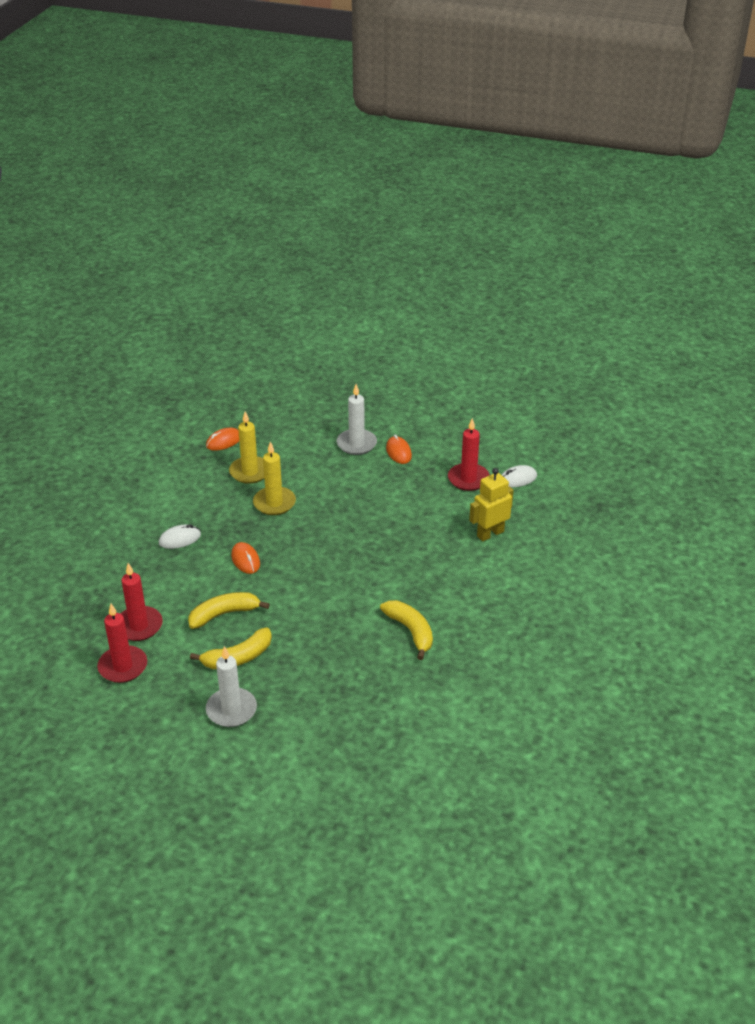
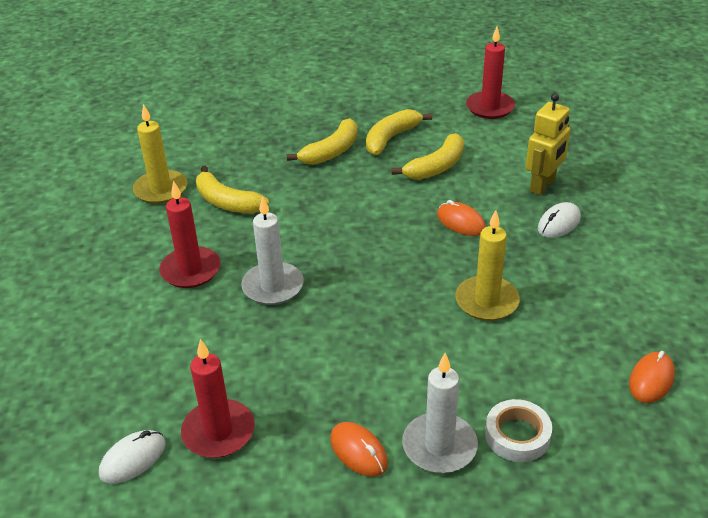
camera: 160 degrees right, 0 degrees up
red candle [120,563,163,641] -> red candle moved to [159,181,221,288]
white candle [206,646,257,727] -> white candle moved to [241,196,304,305]
yellow candle [229,411,264,484] -> yellow candle moved to [133,104,188,204]
yellow robot [469,468,514,541] -> yellow robot moved to [526,93,570,195]
none -> yellow banana [287,118,358,165]
none -> white tape [485,399,552,462]

